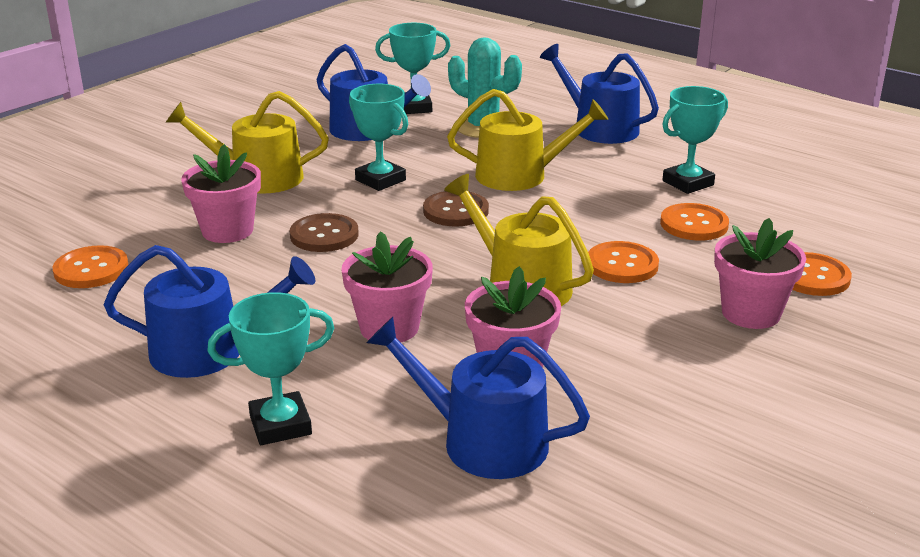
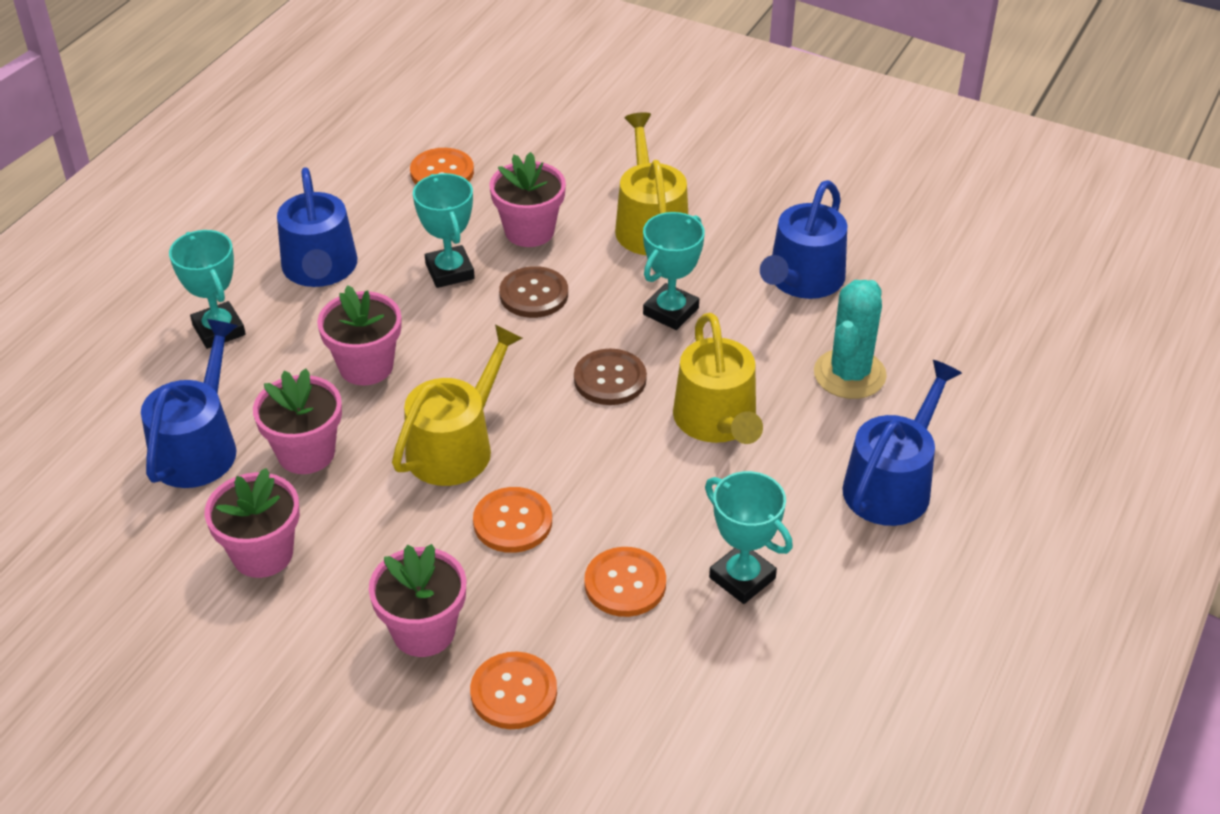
camera: 80 degrees right, 15 degrees up
turquoise trophy [375,23,450,114] -> turquoise trophy moved to [413,173,475,288]
none -> pink flower pot [205,468,300,578]

